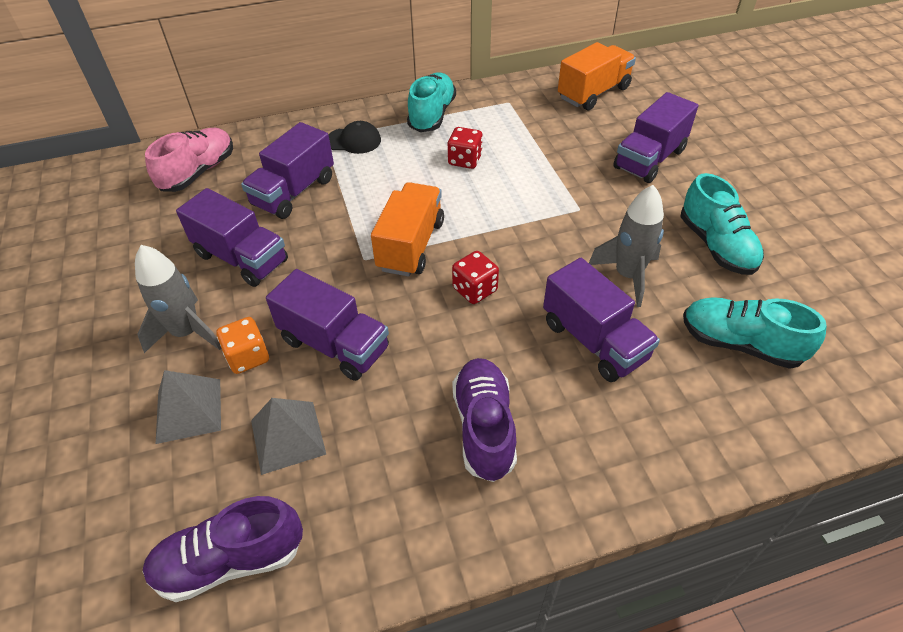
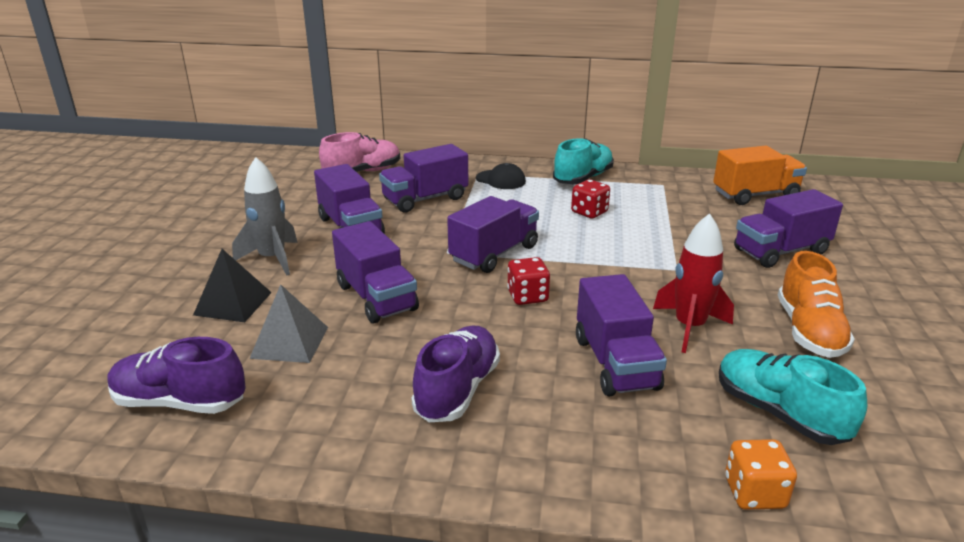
camera: 25 degrees right, 20 degrees down
grey pyramid [156,370,221,444] -> black pyramid [193,249,272,322]
orange dice [217,317,269,374] -> orange dice moved to [725,439,797,510]
orange truck [371,182,444,277] -> purple truck [447,196,539,273]
grey rocket [589,185,664,307] -> red rocket [653,213,734,353]
turquoise shoe [681,173,764,275] -> orange shoe [778,251,855,358]

